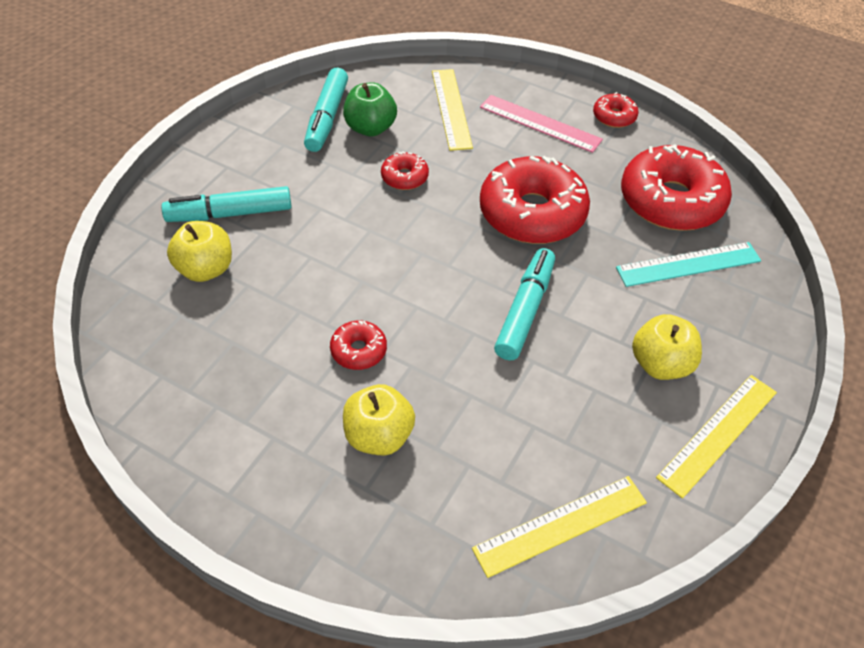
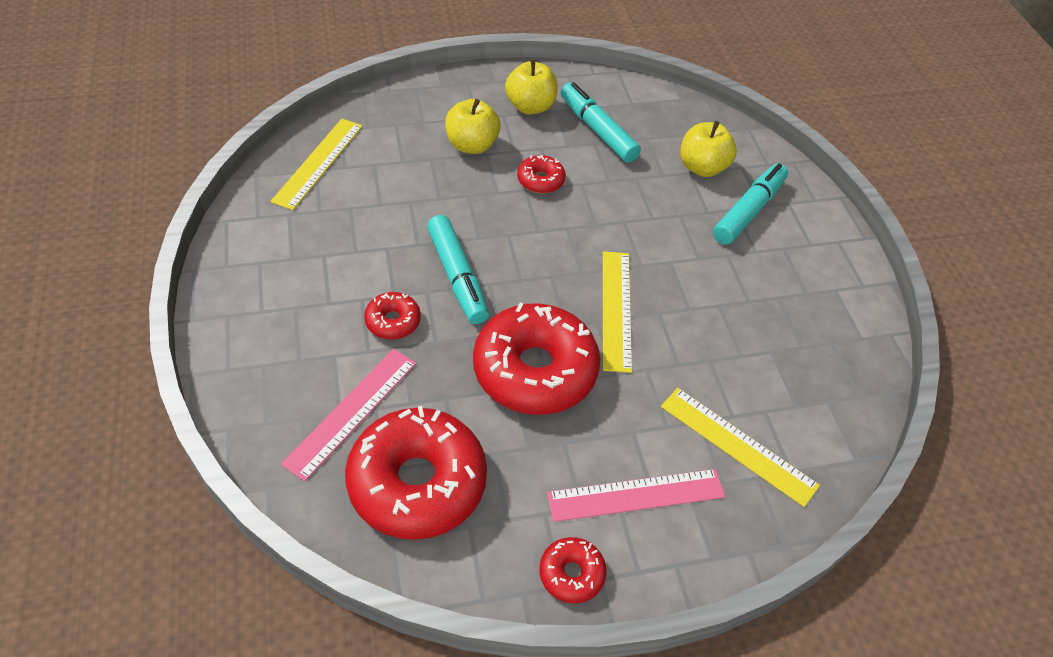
camera: 135 degrees right, 0 degrees up
turquoise marker [304,68,348,152] -> turquoise marker moved to [560,82,641,163]
green apple [343,83,397,137] -> none
red donut [381,151,429,190] -> red donut moved to [364,292,421,339]
turquoise ruler [616,242,761,287] -> pink ruler [281,349,416,481]
yellow apple [632,314,702,380] -> yellow apple moved to [505,59,558,115]
yellow ruler [656,375,777,499] -> yellow ruler moved to [603,251,632,373]

